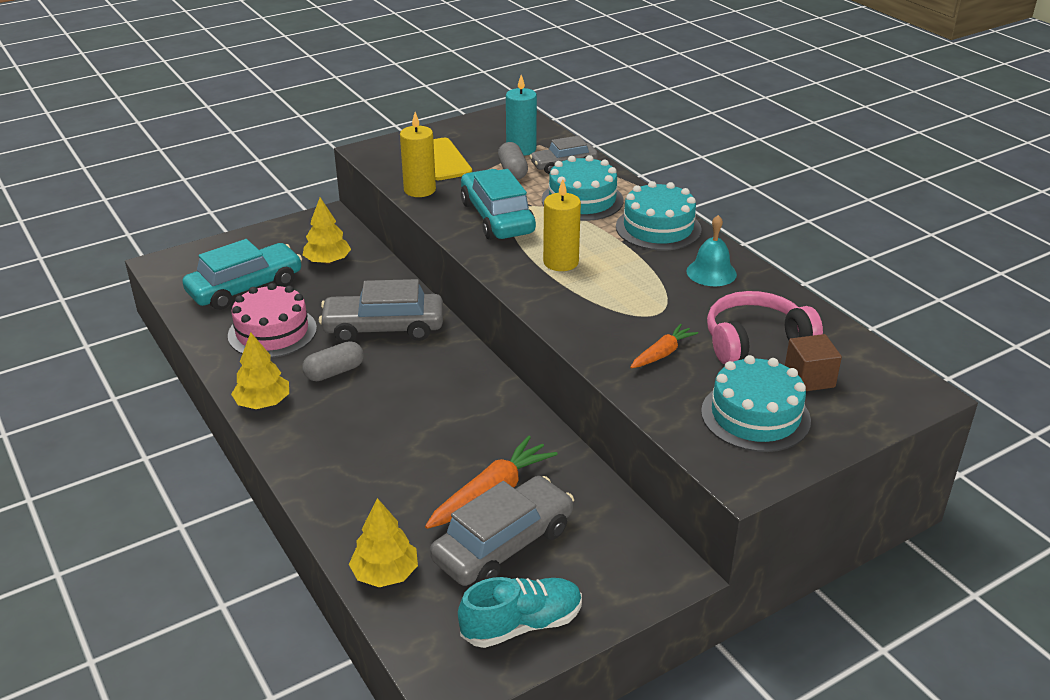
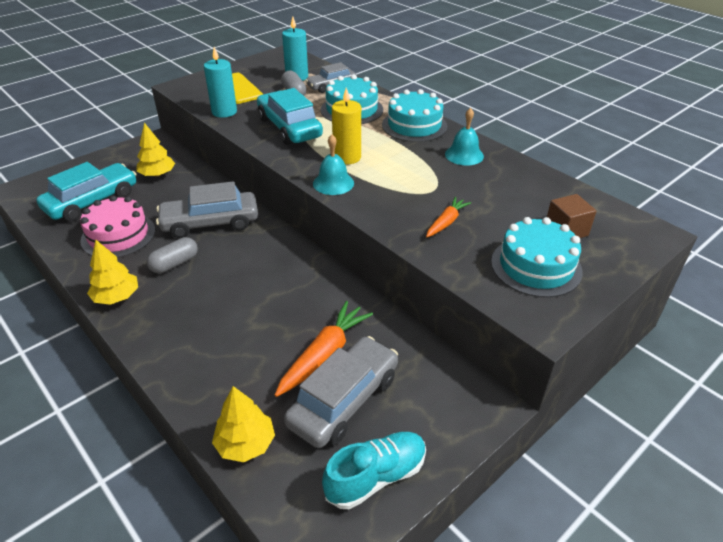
camera: 10 degrees left, 5 degrees up
yellow candle [400,112,436,197] -> turquoise candle [204,47,237,118]
pink headphones [707,291,823,364] -> none
none -> turquoise bell [313,135,354,195]

